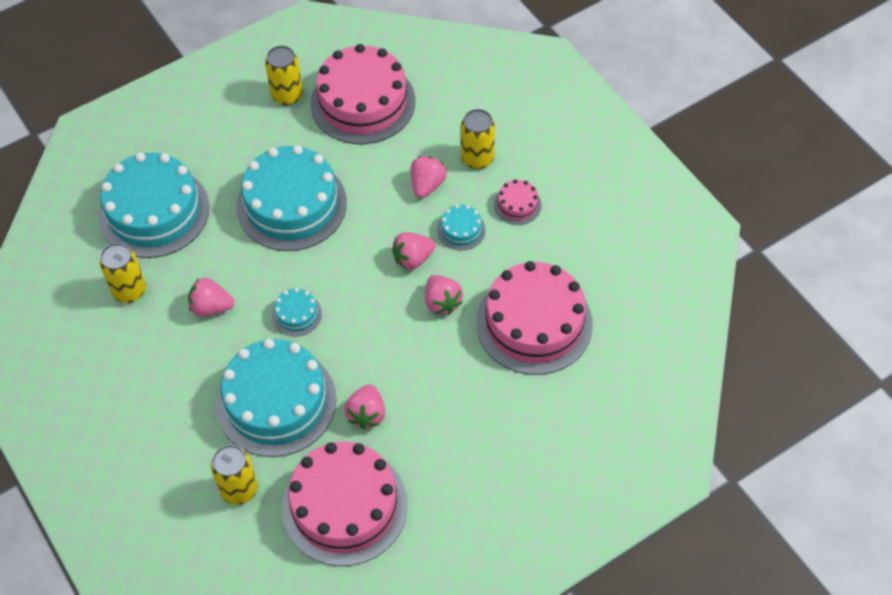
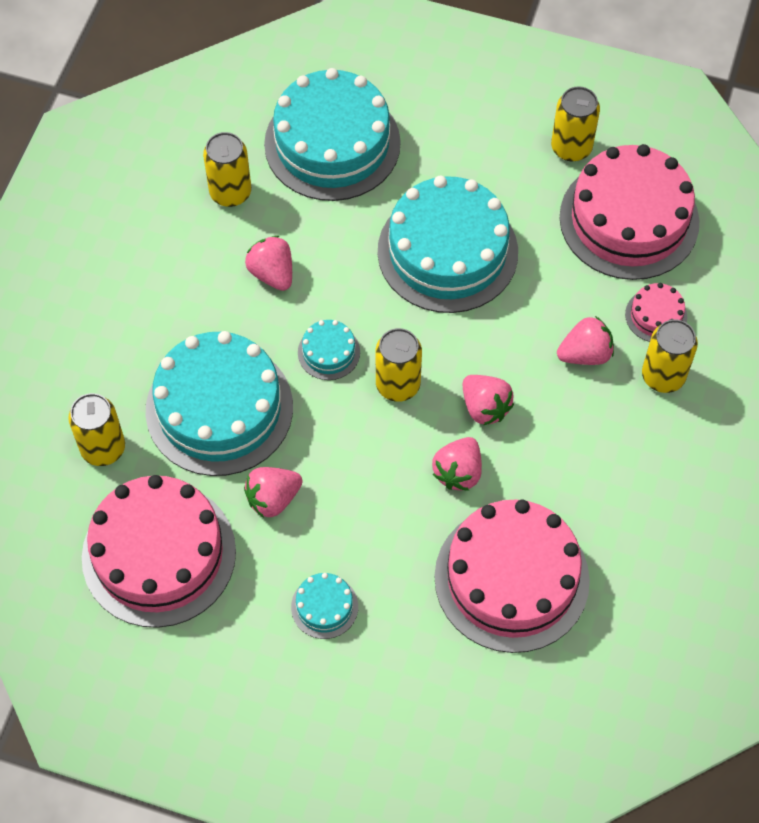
camera: 50 degrees right, 5 degrees up
pink strawberry [392,232,436,270] -> pink strawberry turned 150 degrees counterclockwise [463,375,514,426]
turquoise cake [437,205,485,250] -> turquoise cake moved to [291,573,358,639]
pink cake [494,179,542,225] -> pink cake moved to [625,283,687,342]
none -> yellow can [376,328,422,402]

